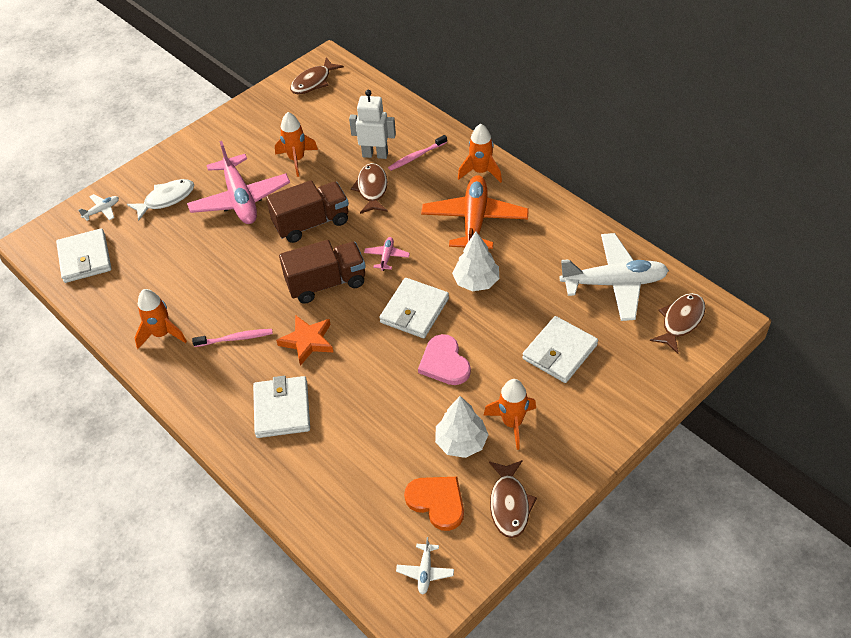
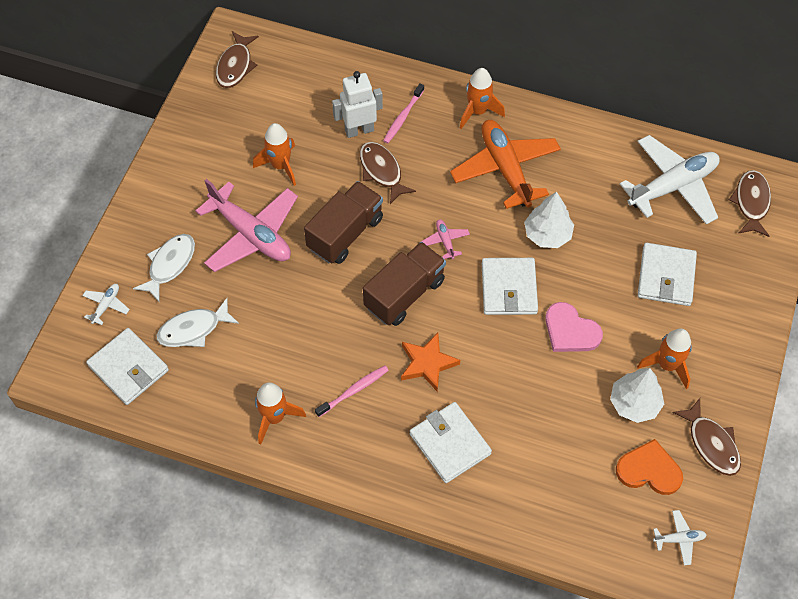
camera: 30 degrees left, 10 degrees up
white plane [396,537,454,595] -> white plane turned 75 degrees counterclockwise [653,510,707,565]
none -> white fish [157,298,239,347]

